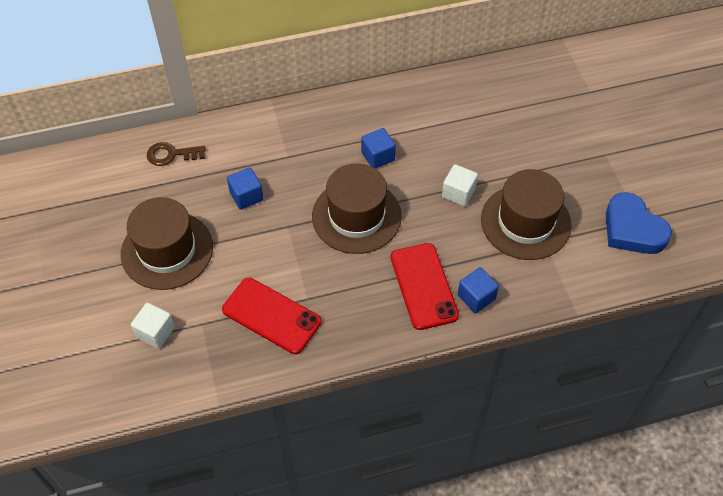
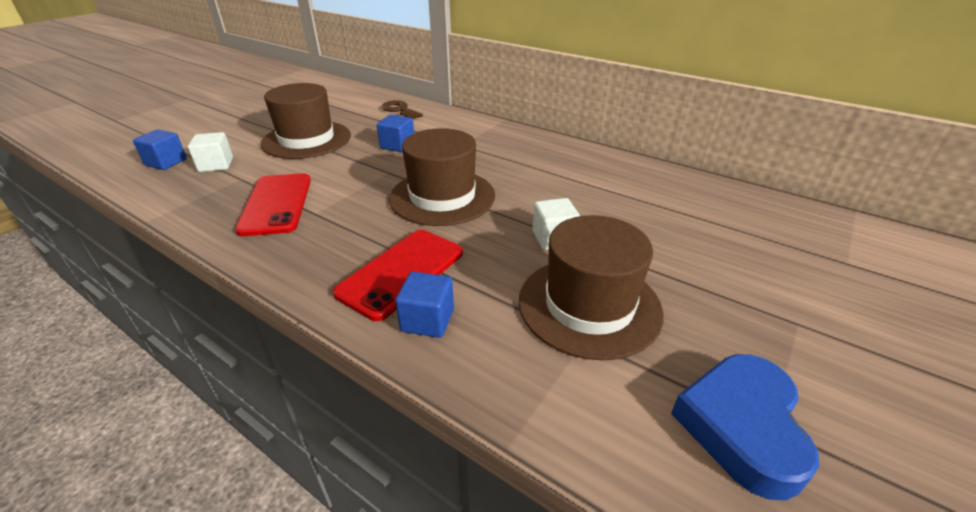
camera: 50 degrees right, 20 degrees down
blue cube [361,128,396,169] -> blue cube moved to [133,129,187,170]

